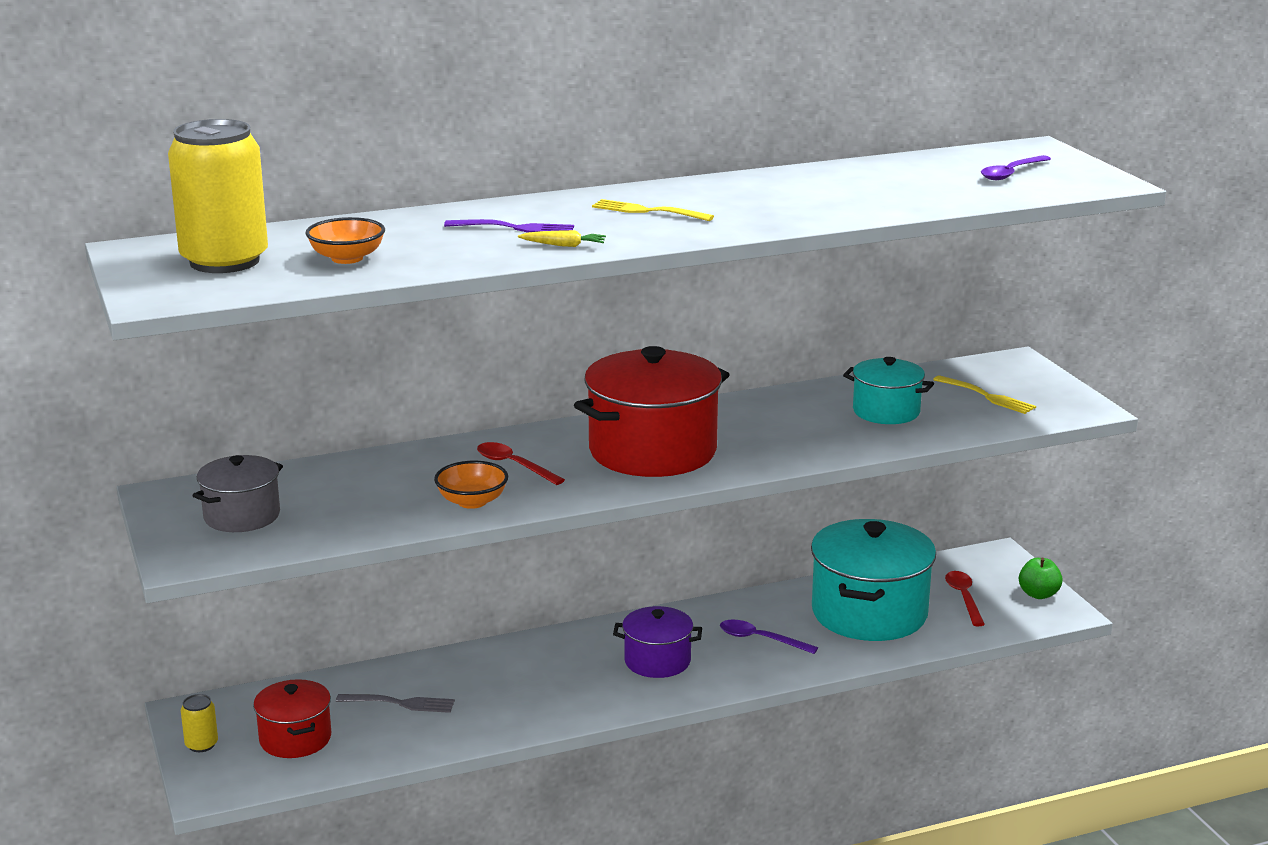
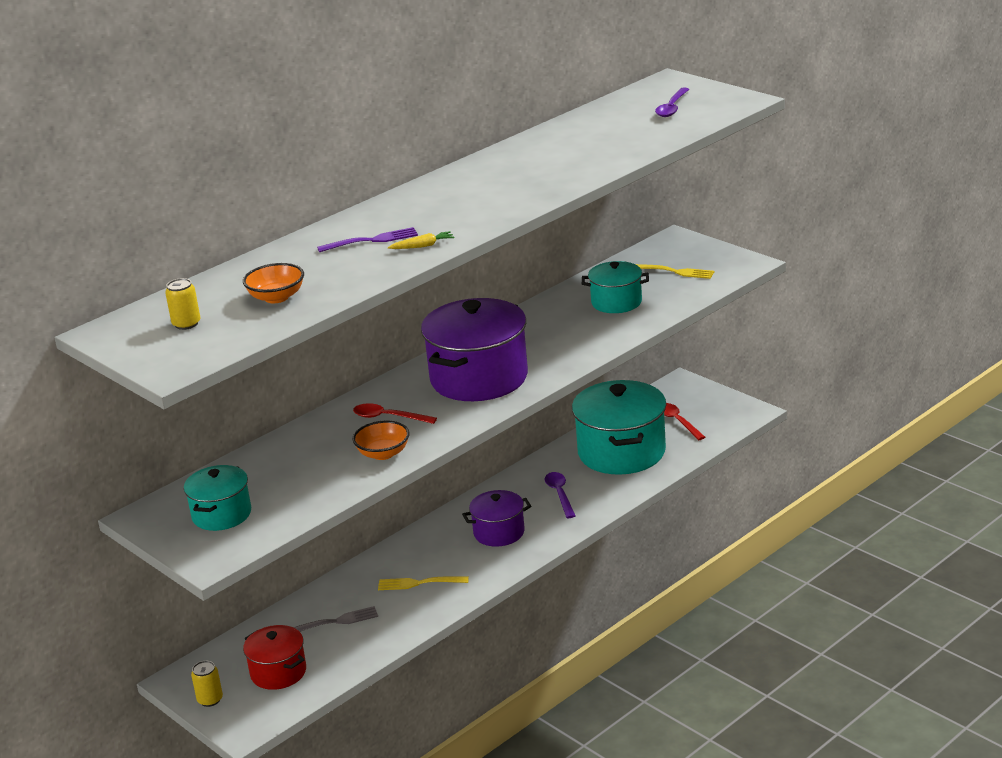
camera: 20 degrees left, 5 degrees up
yellow can [168,119,268,273] -> yellow can [165,278,200,330], size x0.42
grey pot [192,455,283,532] -> turquoise pot [184,465,251,531]
red pot [574,346,730,477] -> purple pot [421,298,528,401]
yellow fork [592,199,714,221] -> yellow fork moved to [378,576,469,590]
purple spoon [720,620,818,654] -> purple spoon turned 75 degrees clockwise [544,472,576,518]
green apple [1019,558,1063,599] -> none

